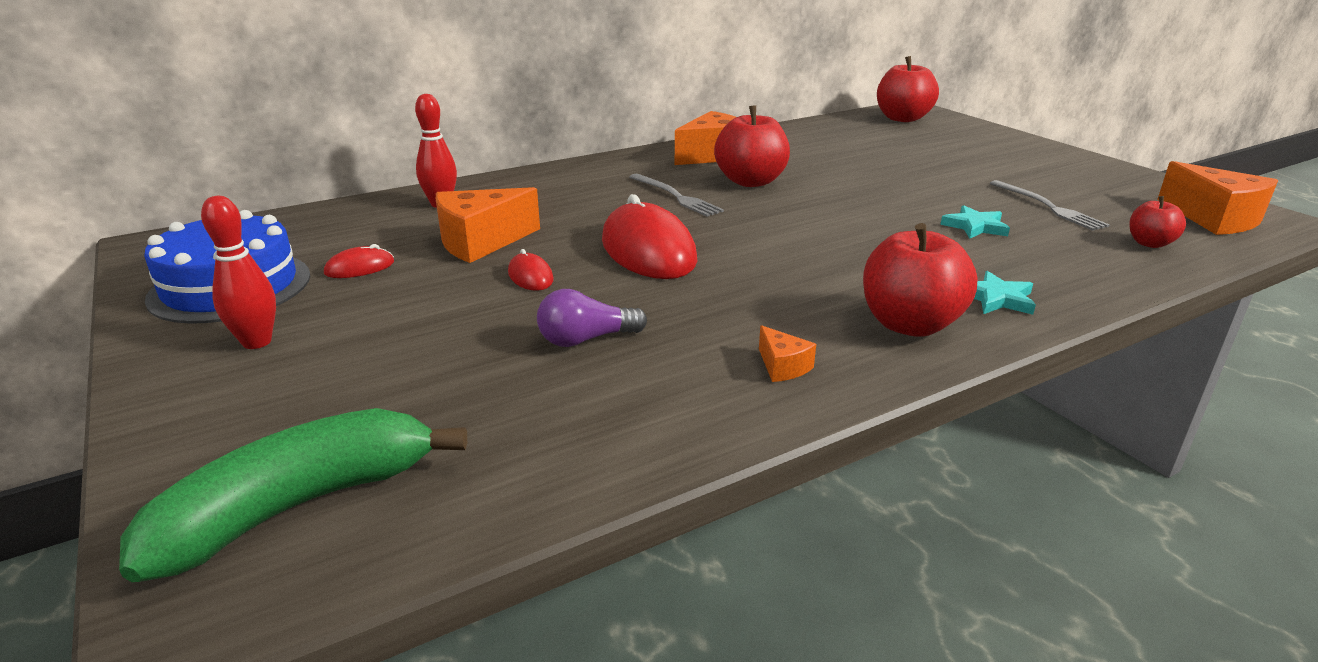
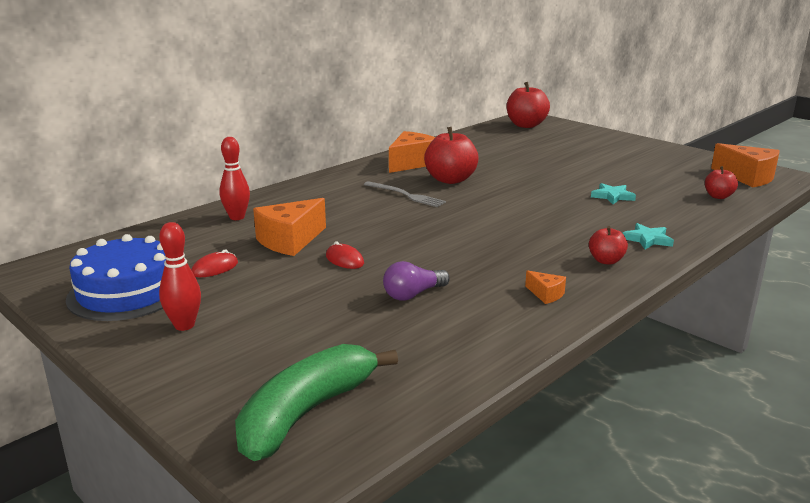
camera: 15 degrees left, 5 degrees down
red mouse [602,194,698,279] -> none
red apple [863,223,978,337] -> red apple [589,226,628,265], size x0.55
grey fork [989,180,1109,231] -> none

